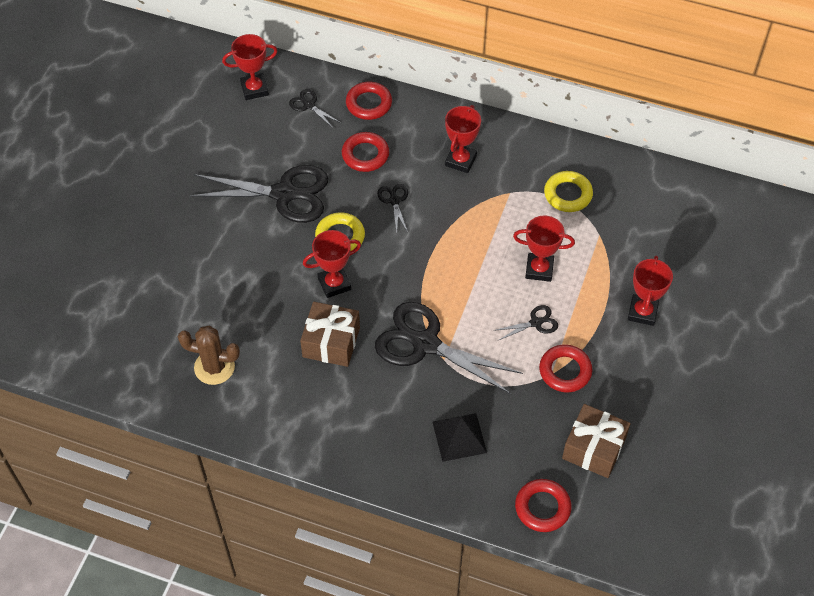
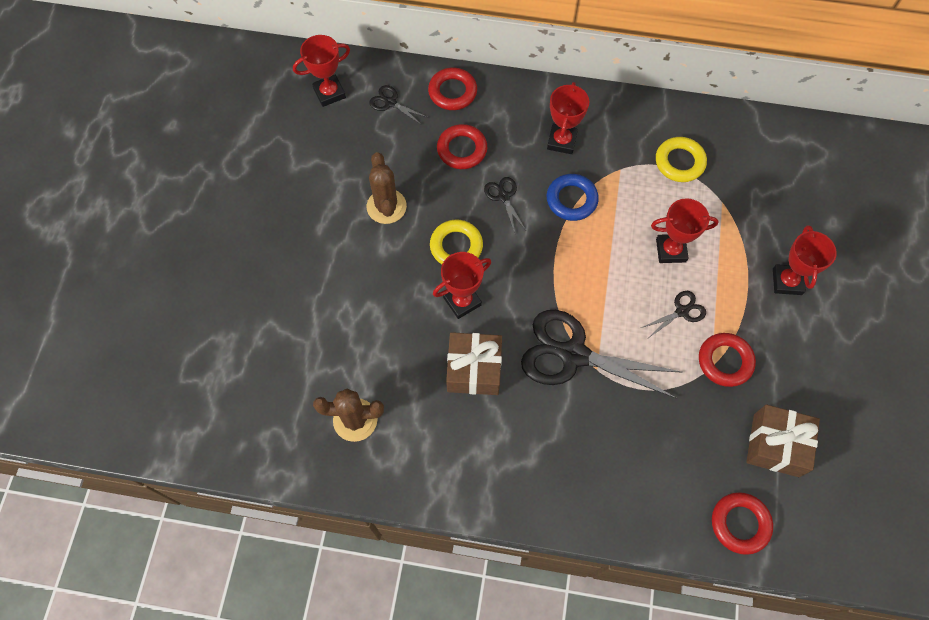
camera: 10 degrees left, 10 degrees up
black scissors [189,165,329,223] -> brown cactus [367,152,407,224]
black pyramid [432,413,487,462] -> none
none -> blue ring [547,174,599,221]

